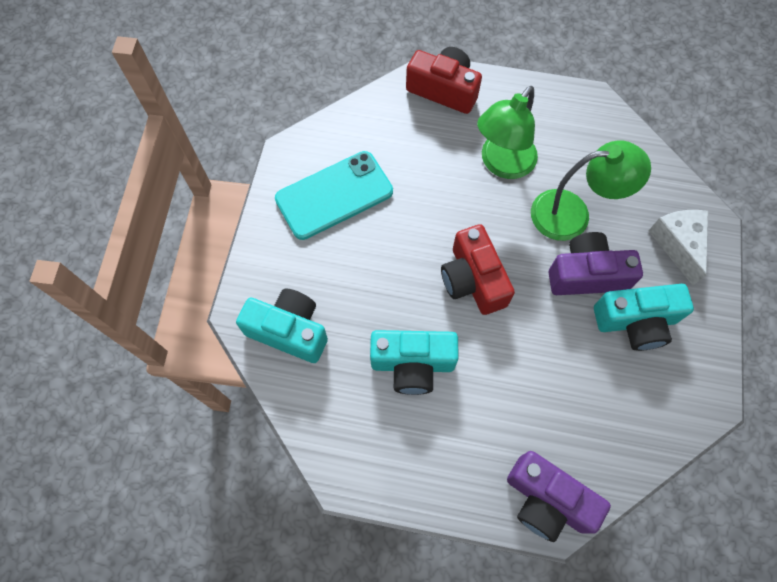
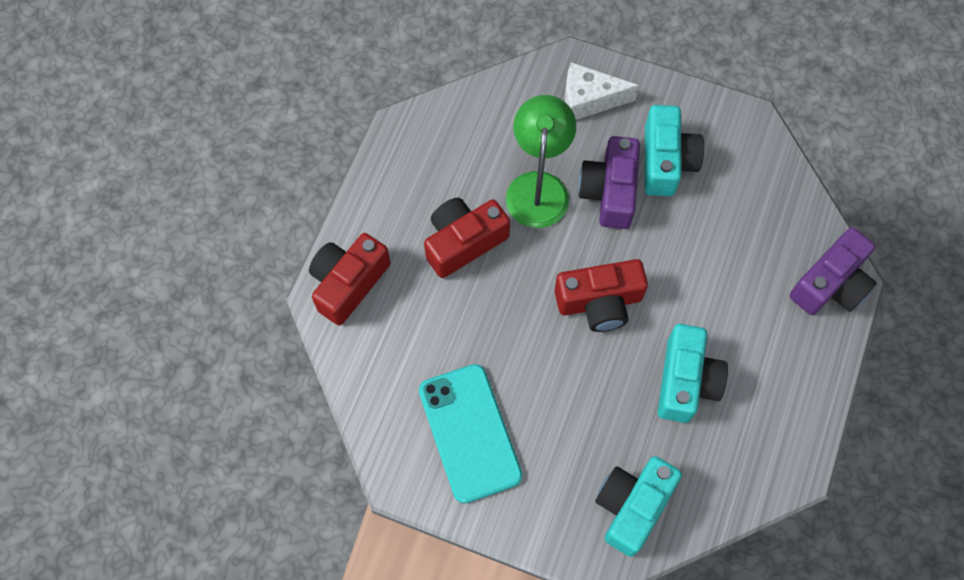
camera: 80 degrees left, 0 degrees up
green lamp [477,86,538,179] -> red camera [424,198,510,278]

